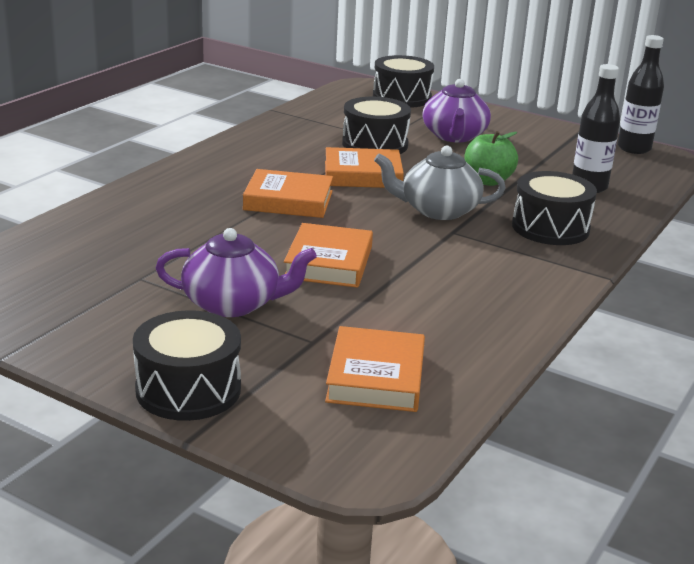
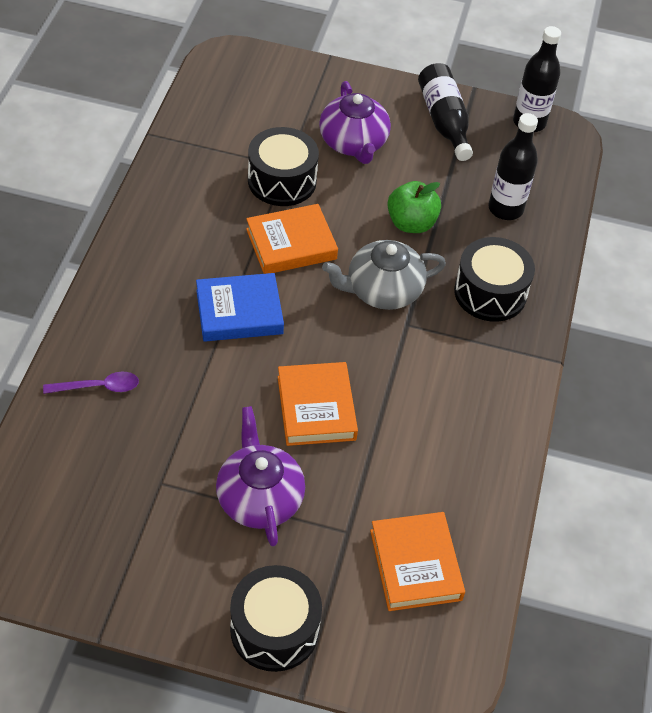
camera: 20 degrees left, 25 degrees up
purple teapot [156,228,317,317] -> purple teapot turned 90 degrees counterclockwise [216,406,305,546]
orange book [243,169,333,218] -> blue book [196,273,284,342]
black drum [373,55,434,108] -> none
none -> purple spoon [43,372,139,394]
none -> black bottle [418,63,473,161]

